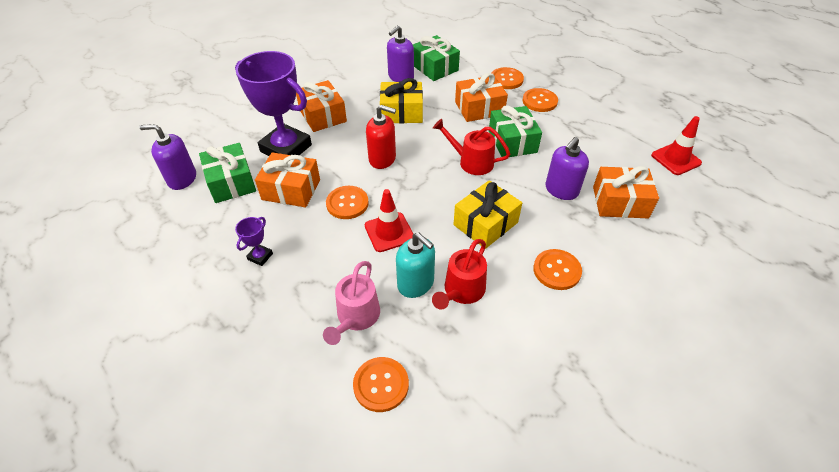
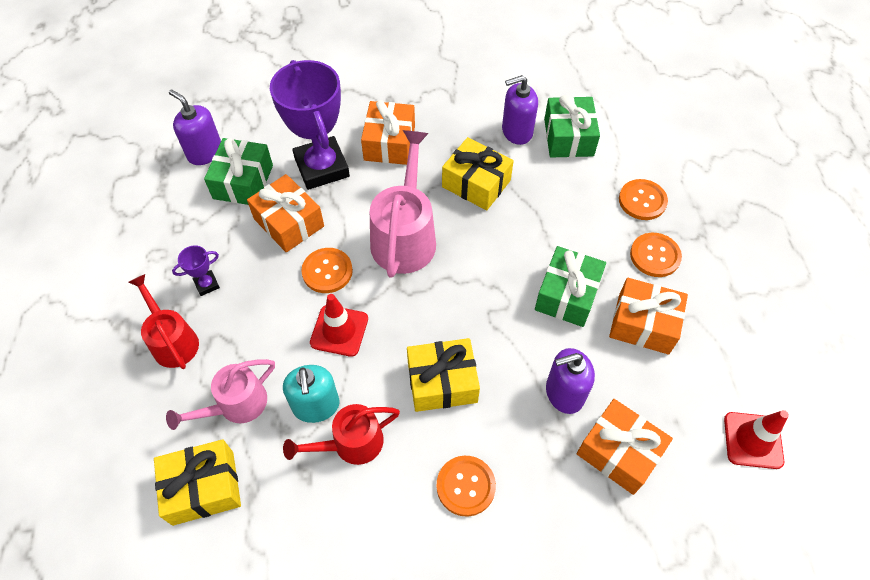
camera: 35 degrees right, 10 degrees up
orange button [353,357,409,412] -> yellow gift [154,439,241,526]
red soap dispenser [366,105,396,169] -> pink watering can [370,130,436,278]
red watering can [433,119,510,175] -> red watering can moved to [129,274,199,369]
orange gift [455,73,508,122] -> orange gift moved to [609,278,688,355]

